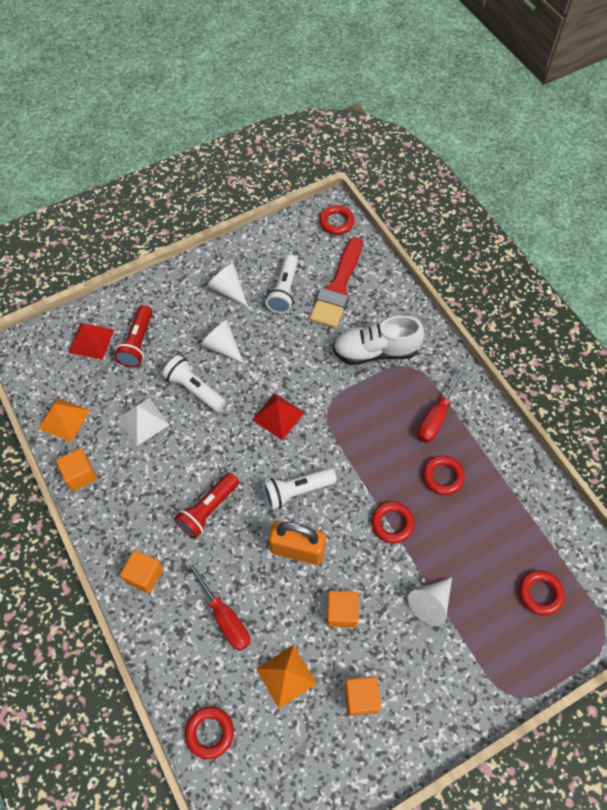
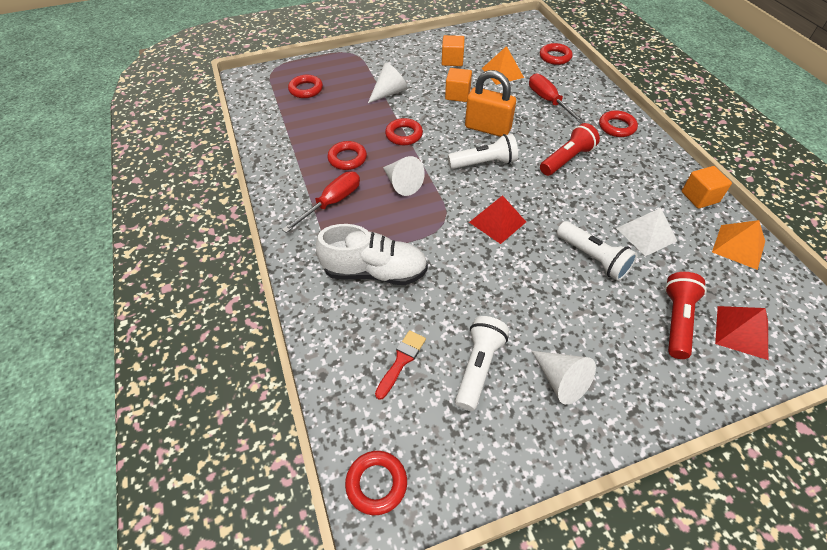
camera: 170 degrees left, 10 degrees down
orange cube [120,550,163,593] -> red ring [599,110,638,137]
white cone [200,319,244,364] -> white cone moved to [383,156,425,196]
red brush [310,237,363,328] -> red brush [375,330,426,400], size x0.50

